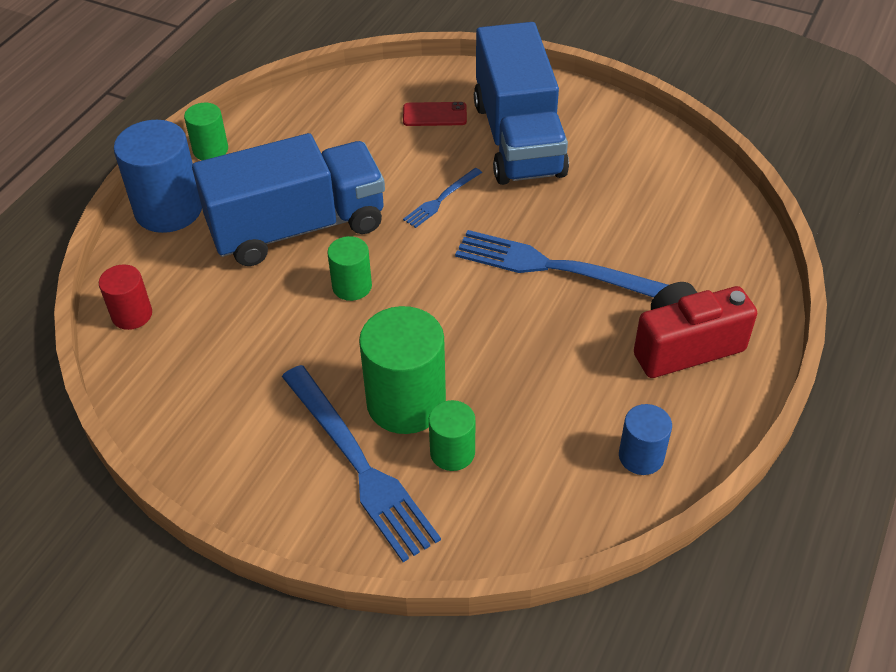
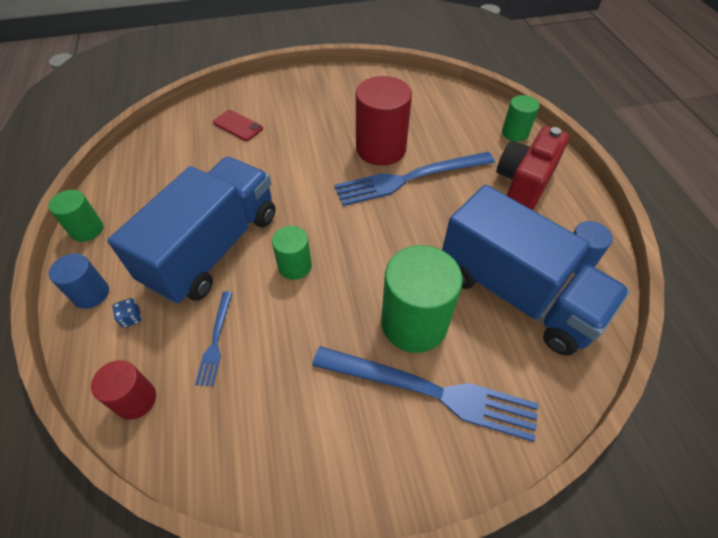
camera: 40 degrees left, 5 degrees up
blue cylinder [114,120,202,233] -> blue cylinder [49,253,109,309], size x0.55
red phone [403,102,467,126] -> red phone turned 75 degrees clockwise [213,110,263,141]
blue fork [403,168,482,228] -> blue fork moved to [195,292,233,386]
green cylinder [429,400,475,471] -> green cylinder moved to [502,95,539,142]
blue truck [474,22,569,185] -> blue truck moved to [442,185,630,356]
none -> blue dice [112,298,142,328]
none -> red cylinder [356,76,412,166]

